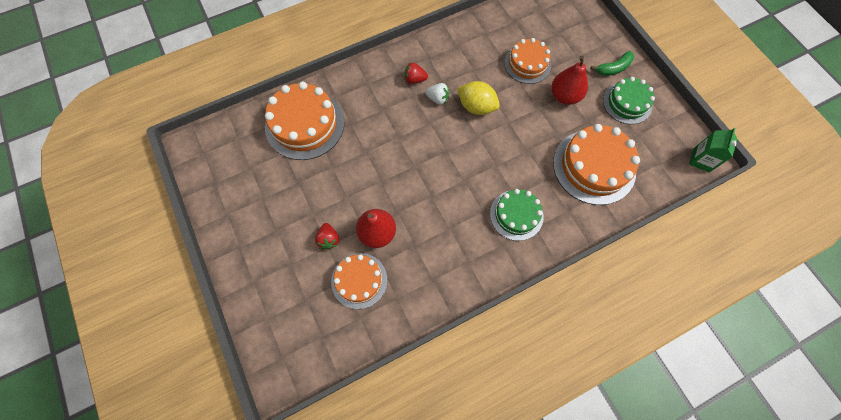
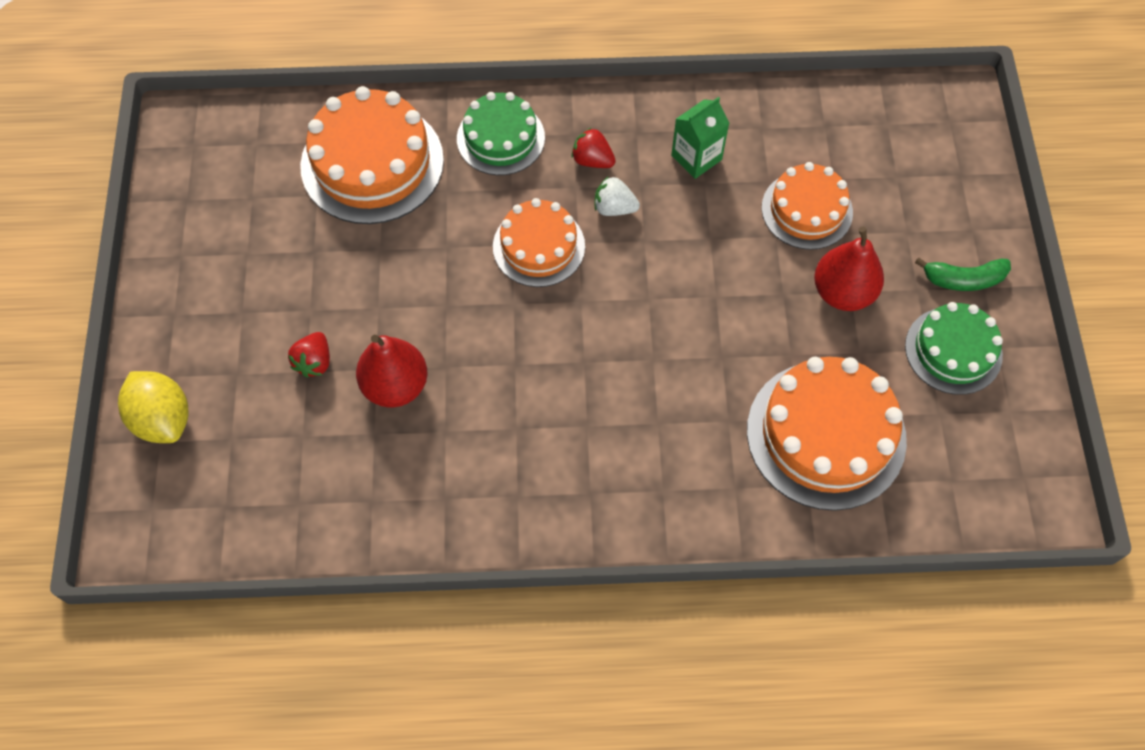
camera: 25 degrees right, 5 degrees down
orange cake [331,253,388,309] -> orange cake moved to [493,198,585,287]
white strawberry [425,83,449,105] -> white strawberry turned 150 degrees clockwise [595,176,640,216]
yellow lemon [457,81,500,115] -> yellow lemon moved to [118,371,189,443]
green cake [490,189,544,241] -> green cake moved to [457,92,545,175]
green carton [689,128,737,173] -> green carton moved to [671,97,730,179]

